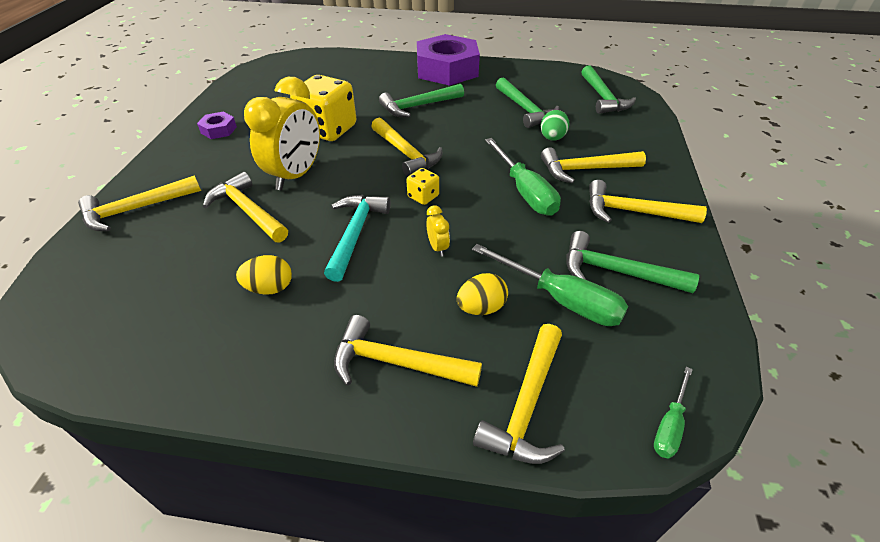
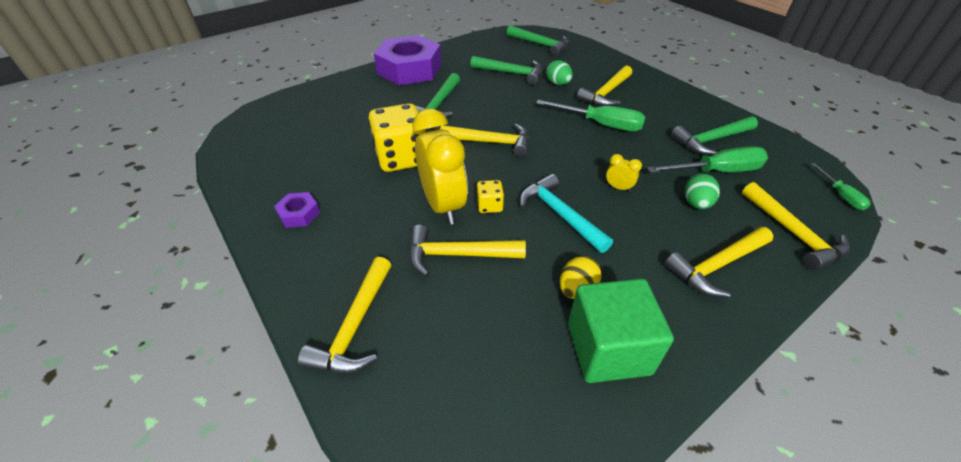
camera: 45 degrees left, 0 degrees up
yellow dice [406,168,439,205] -> yellow dice moved to [476,180,504,213]
yellow egg [457,273,508,315] -> green egg [685,174,720,209]
yellow hammer [589,180,707,223] -> none
none -> green cube [568,278,674,383]

